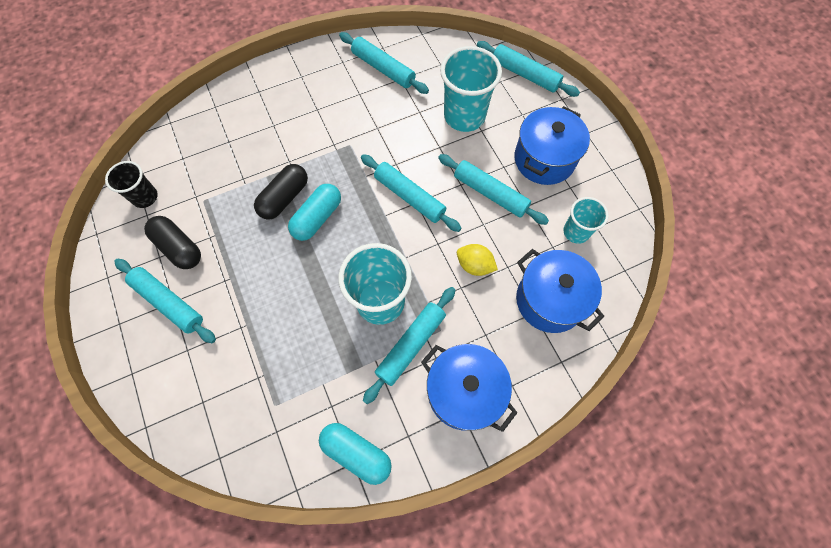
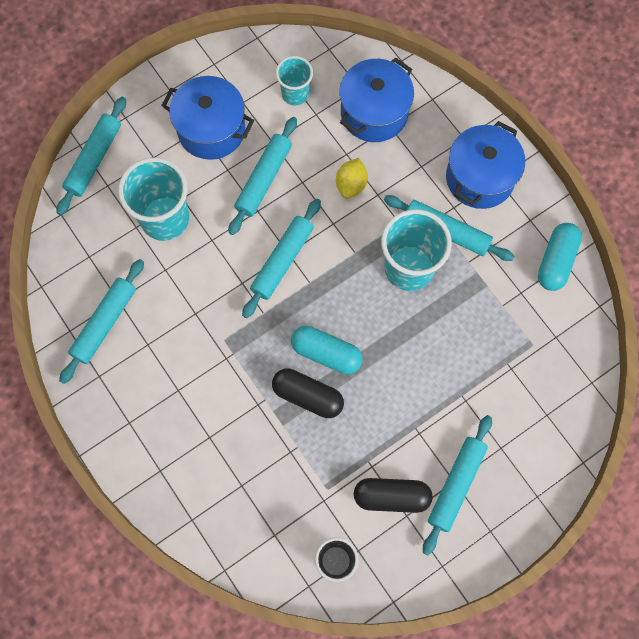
camera: 100 degrees left, 5 degrees up
black capsule [144,216,201,269] -> black capsule turned 60 degrees clockwise [354,478,432,513]

